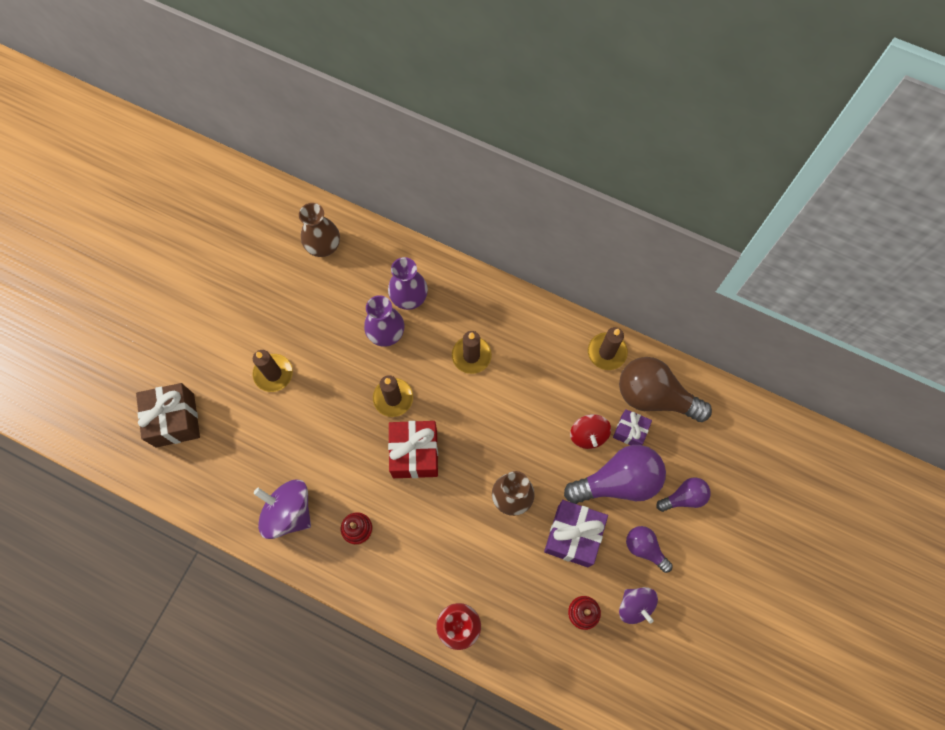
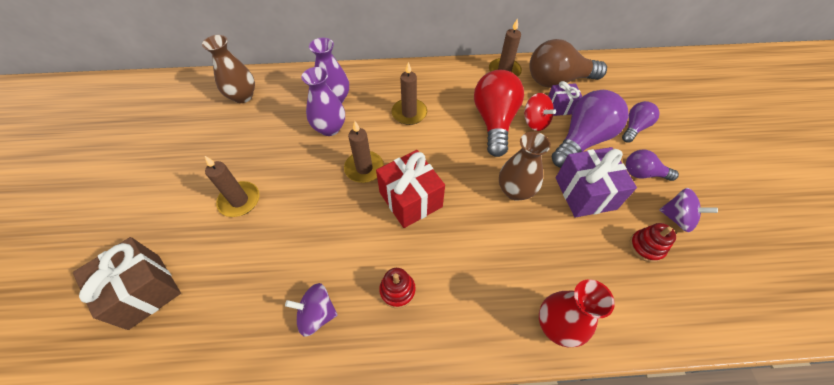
camera: 30 degrees left, 15 degrees down
purple spinning top [254,480,311,539] -> purple spinning top [285,283,338,337], size x0.65
none -> red light bulb [474,70,524,157]

